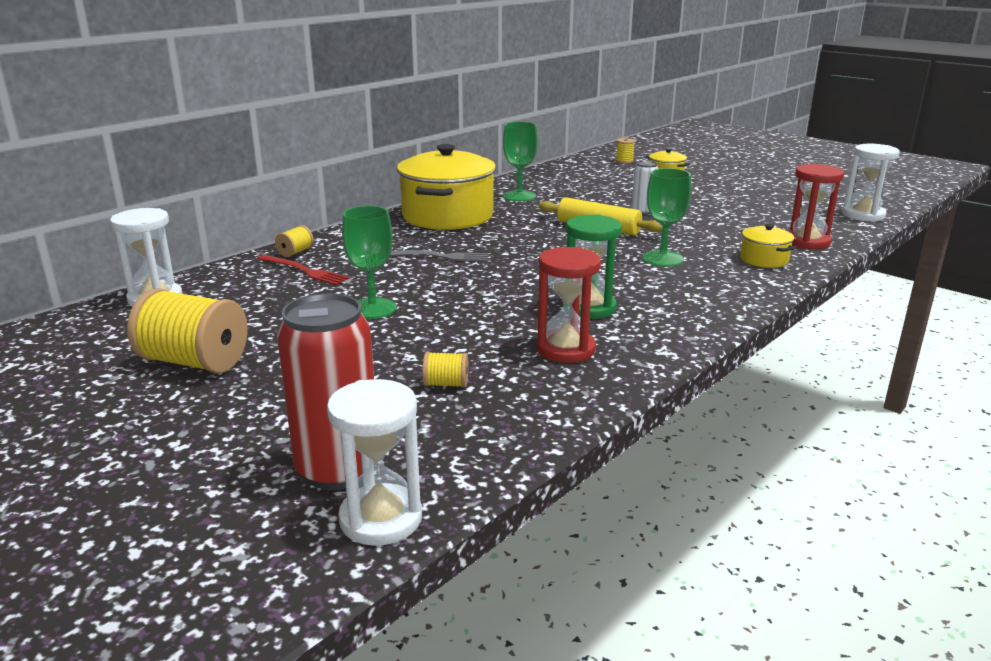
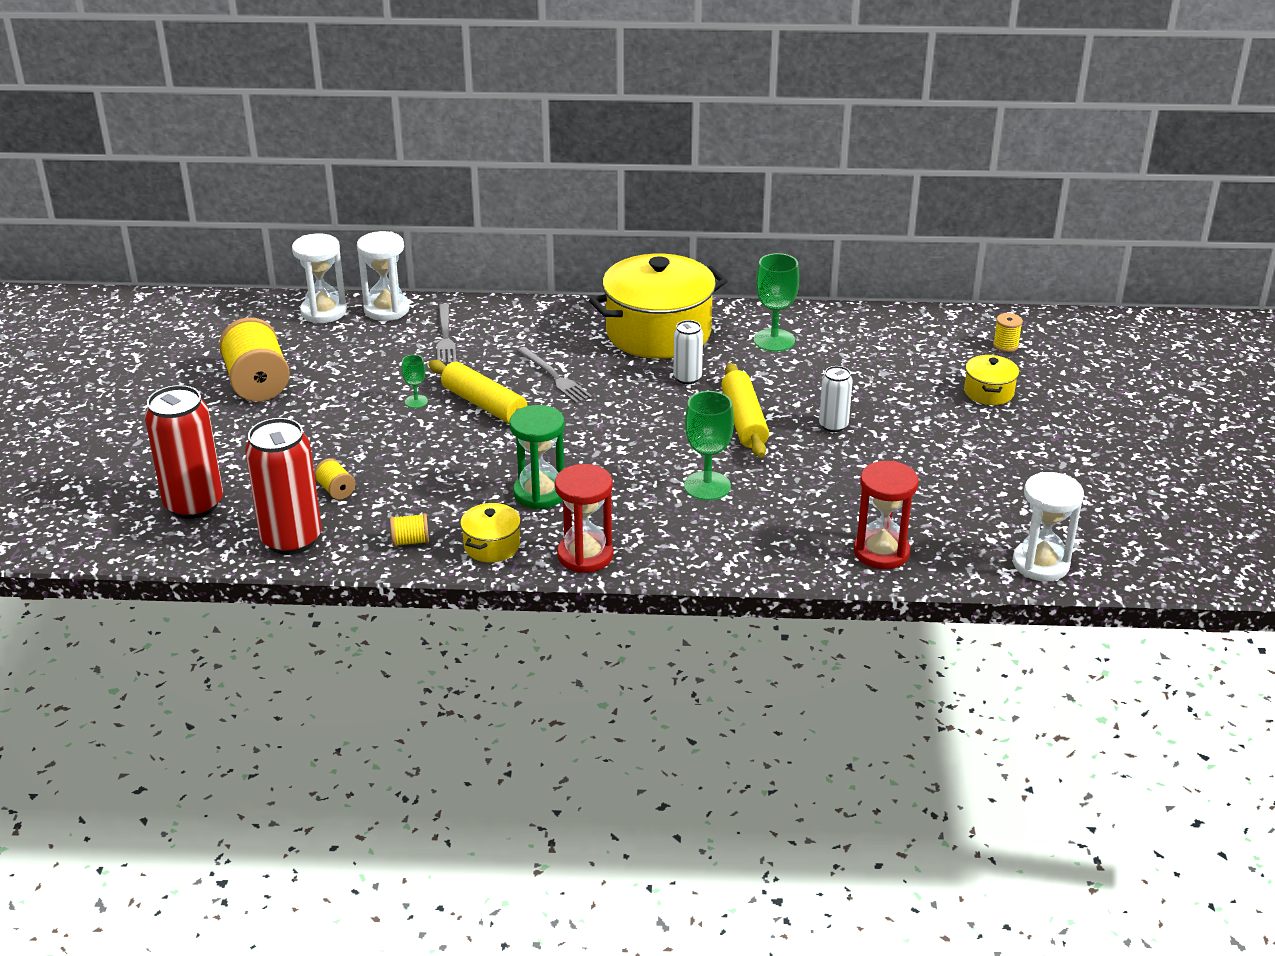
camera: 50 degrees right, 10 degrees up
red fork [257,255,349,285] -> grey fork [437,303,456,364]
yellow spool [275,225,314,257] -> yellow spool moved to [390,513,429,547]
white hourglass [327,379,422,546] -> white hourglass moved to [357,231,410,321]
green goblet [342,206,396,319] -> green goblet [401,355,428,408], size x0.52
red hourglass [537,247,601,363] -> red hourglass moved to [555,464,613,573]
yellow pot [740,224,795,268] -> yellow pot moved to [460,503,521,562]
none -> red can [245,418,322,555]
none -> yellow rolling pin [428,360,528,424]
none -> white can [673,320,703,384]

